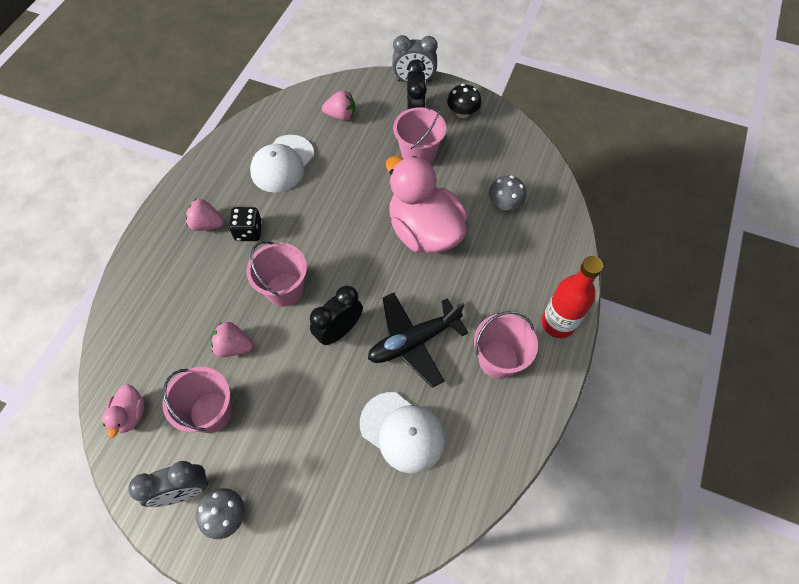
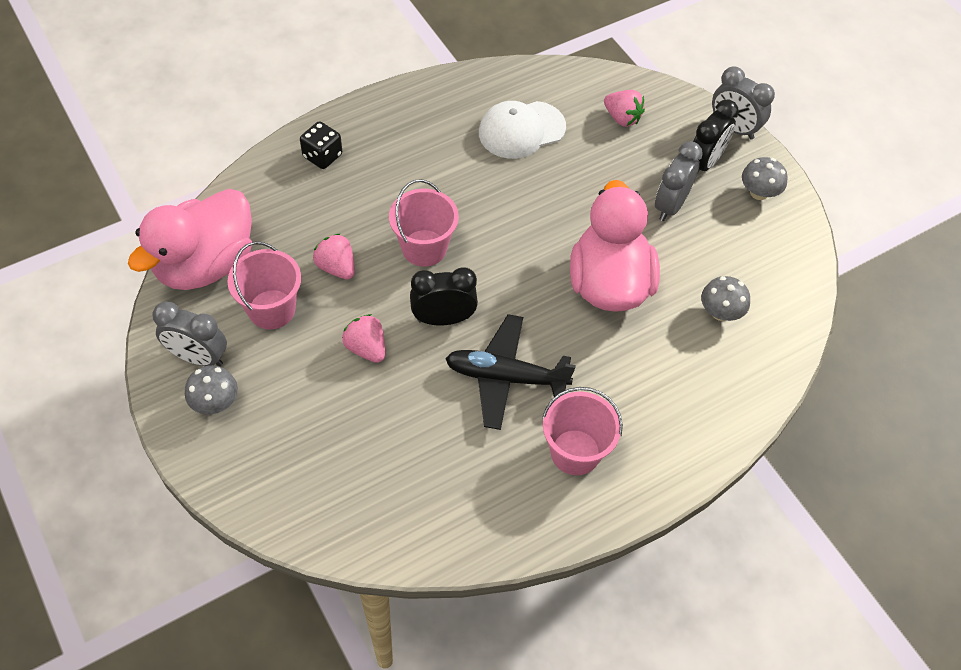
camera: 35 degrees right, 5 degrees down
pink duck [102,384,145,438] -> pink duck [128,189,252,290], size x2.28
pink strawberry [185,199,224,231] -> pink strawberry moved to [342,314,385,363]
black dice [229,207,262,241] -> black dice moved to [300,121,342,169]
white cap [360,392,445,473] -> none
pink bucket [393,105,446,164] -> grey clock [655,141,703,221]
black mushroom [447,84,481,118] -> grey mushroom [742,157,788,200]
red bottle [542,256,603,338] -> none

